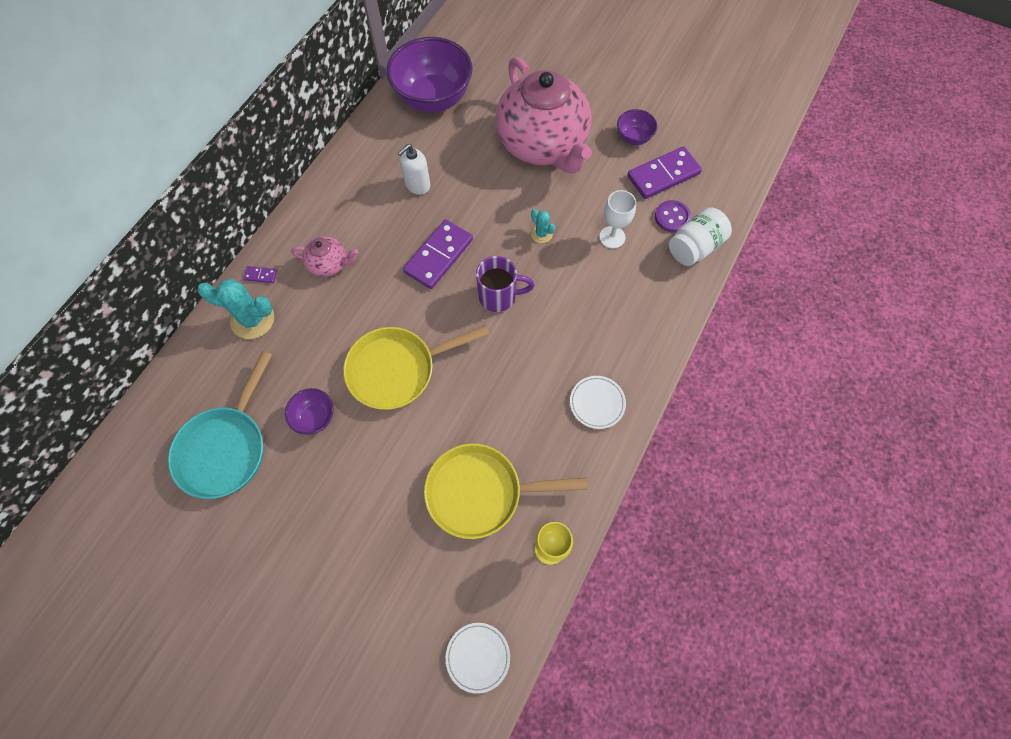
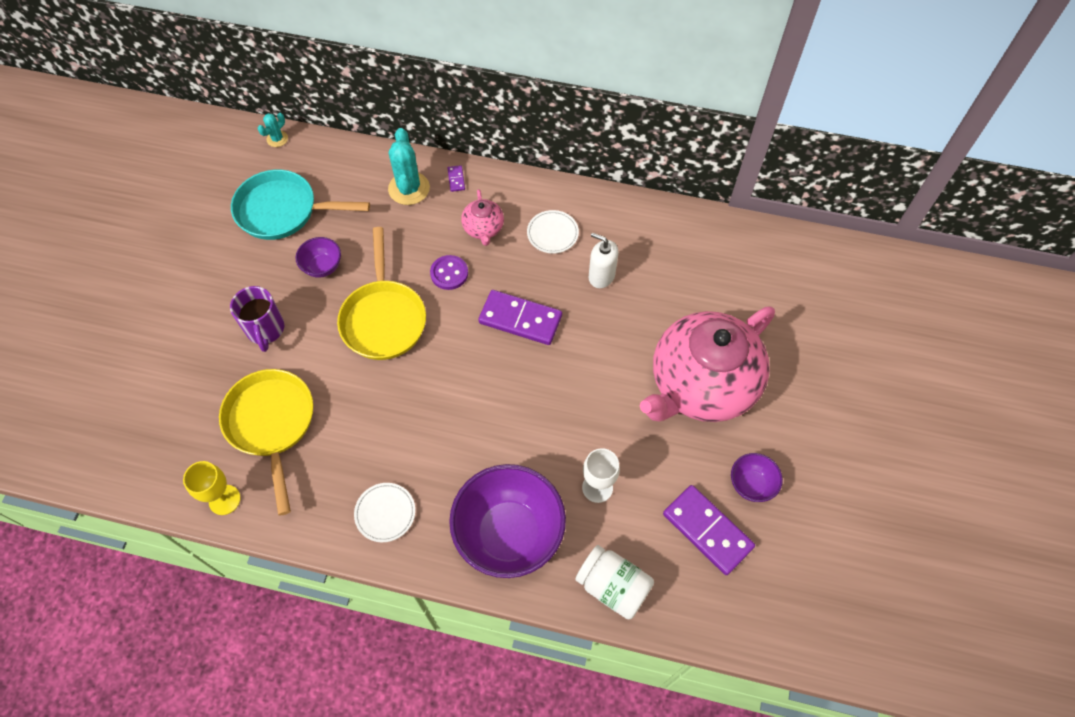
camera: 75 degrees right, 5 degrees down
yellow pan [343,325,489,410] -> yellow pan turned 150 degrees counterclockwise [337,227,426,360]
purple bowl [387,37,473,113] -> purple bowl moved to [449,464,566,578]
white plate [446,623,510,694] -> white plate moved to [527,210,579,253]
purple mug [476,256,534,312] -> purple mug moved to [230,286,284,352]
turquoise cactus [531,209,555,243] -> turquoise cactus moved to [258,113,288,147]
purple button [655,200,691,233] -> purple button moved to [430,255,468,290]

